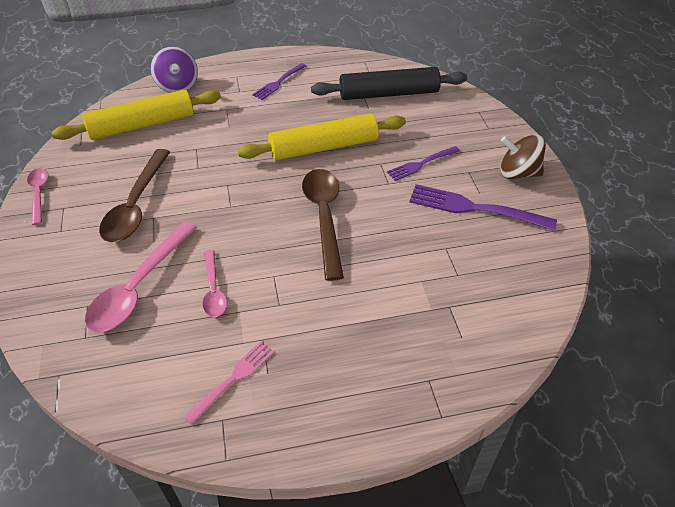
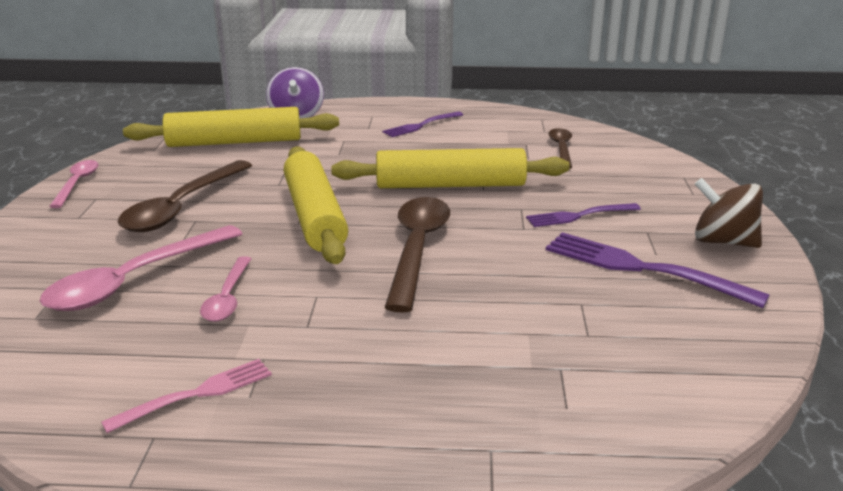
camera: 15 degrees right, 20 degrees down
black rolling pin [311,67,467,100] -> brown spoon [548,128,572,169]
none -> yellow rolling pin [284,146,348,264]

